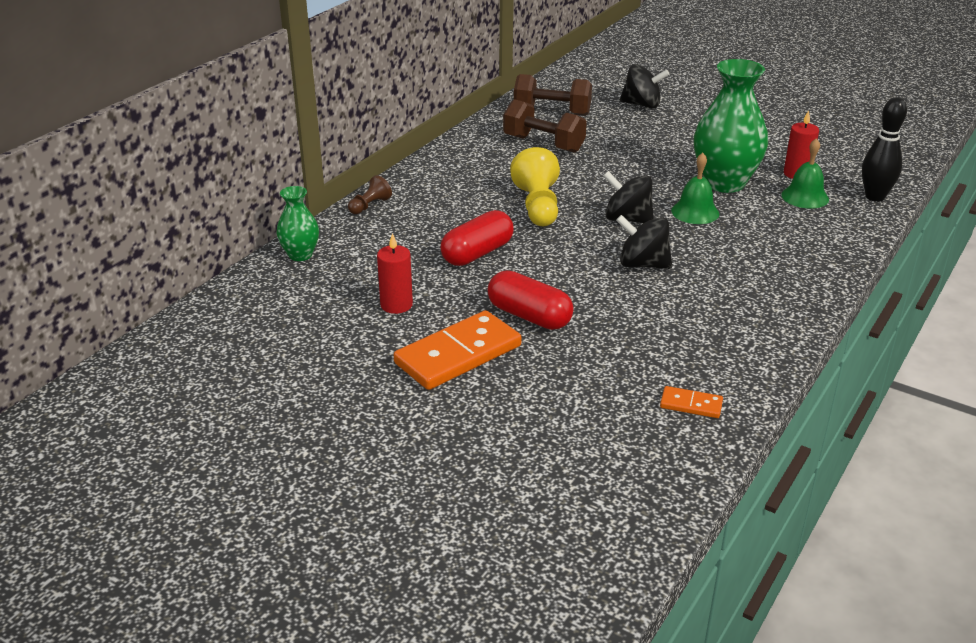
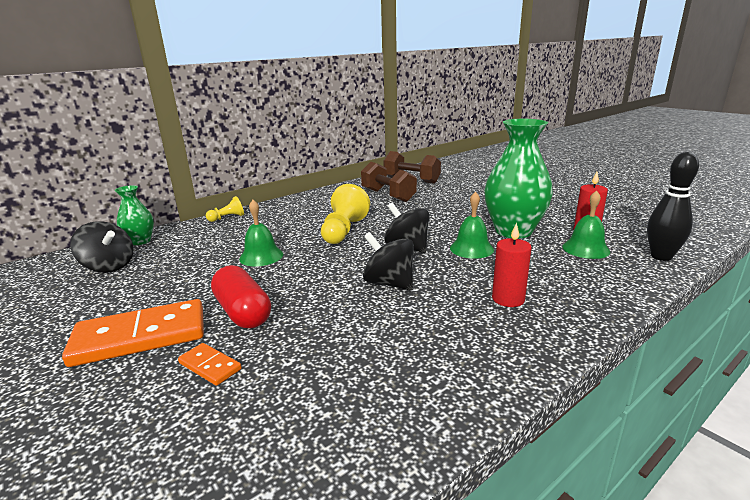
camera: 20 degrees right, 10 degrees down
brown pawn [348,175,392,214] -> yellow pawn [206,196,244,222]
red candle [377,233,413,314] -> red candle moved to [492,223,532,307]
red capsule [441,210,514,266] -> green bell [239,200,283,266]
black spinning top [620,64,670,109] -> black spinning top moved to [70,221,134,273]
orange domino [660,386,723,418] -> orange domino moved to [178,343,242,386]

